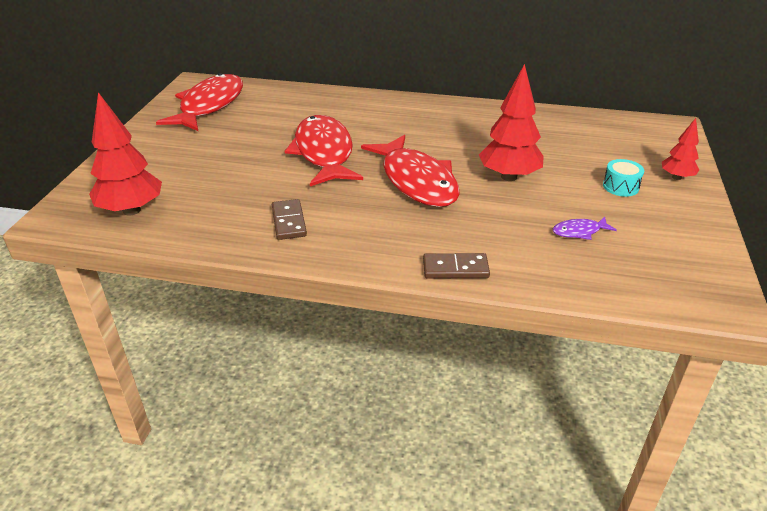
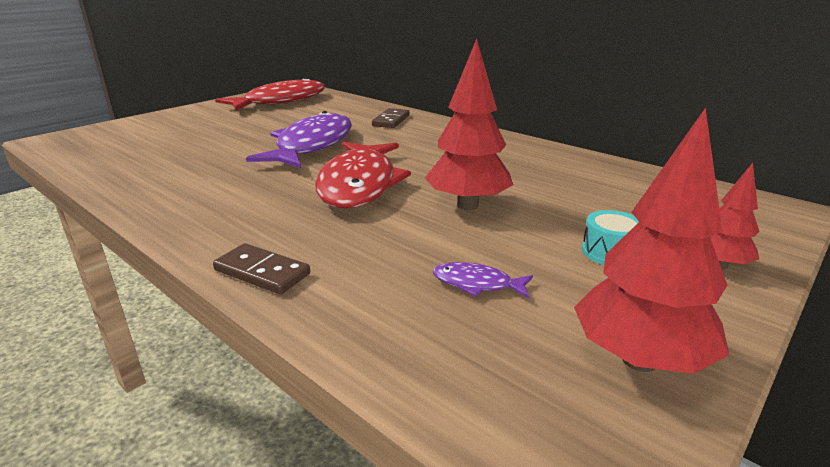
camera: 30 degrees right, 10 degrees down
red tree [89,92,162,216] -> red tree moved to [574,108,729,374]
brown domino [272,199,307,240] -> brown domino moved to [372,108,410,128]
red fish [285,115,363,186] -> purple fish [246,111,352,168]

